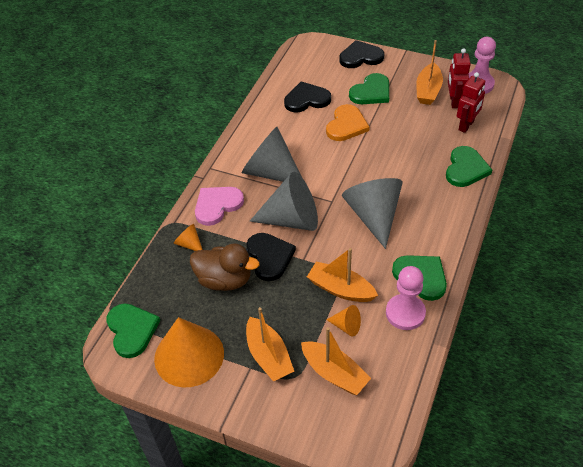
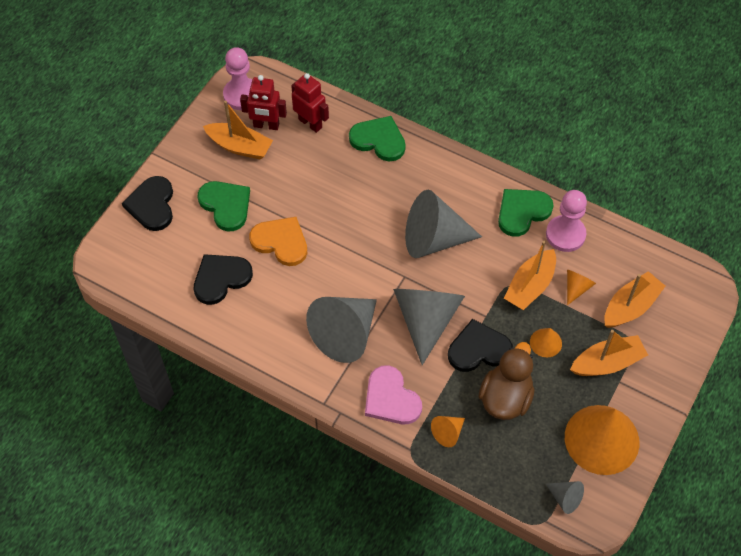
camera: 85 degrees left, 10 degrees up
green heart [107,304,160,358] -> grey cone [546,481,584,514]
black heart [284,81,331,112] -> black heart turned 60 degrees clockwise [194,254,253,305]
none -> orange cone [530,328,562,357]

